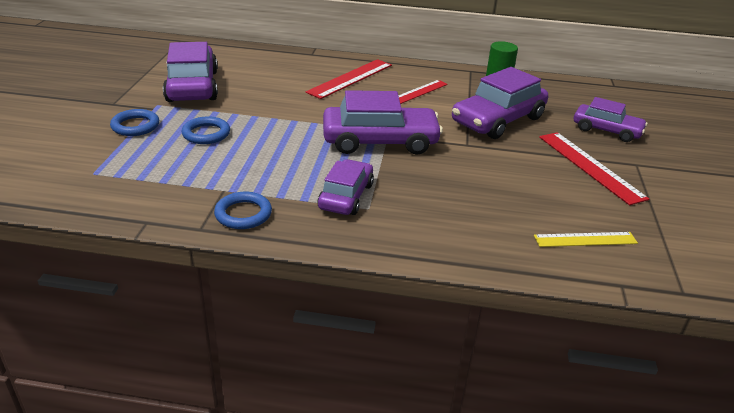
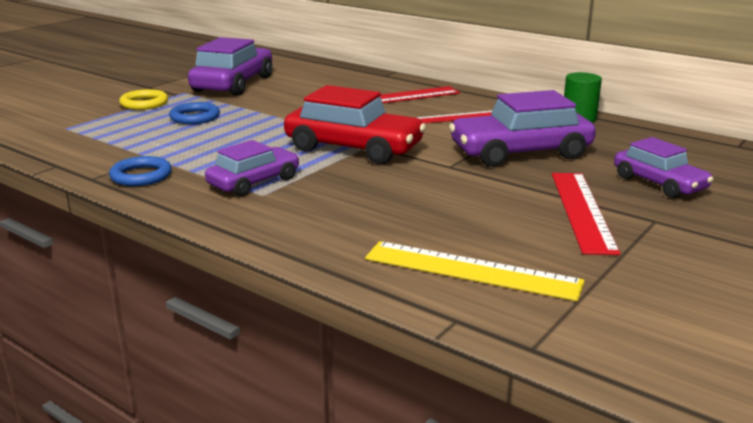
camera: 30 degrees right, 10 degrees down
blue ring [110,109,159,136] -> yellow ring [119,89,168,110]
purple car [323,90,443,155] -> red car [284,85,426,164]
yellow ruler [534,232,638,247] -> yellow ruler [365,241,585,301], size x1.56

